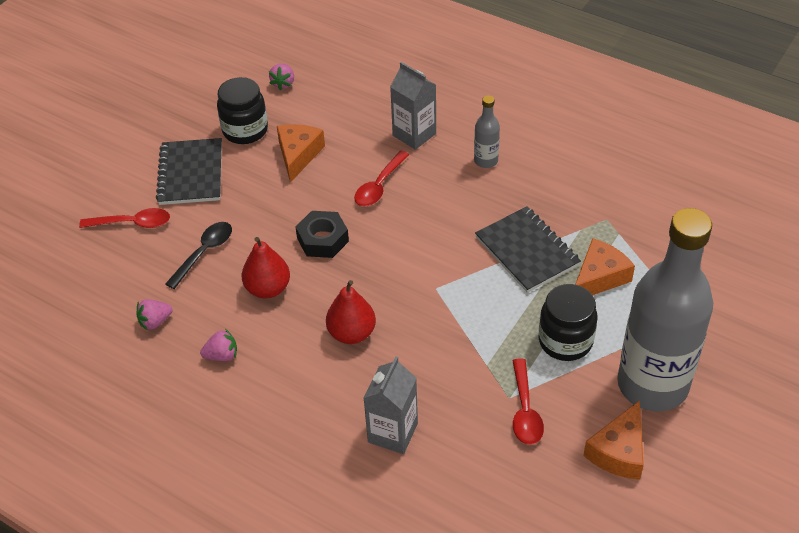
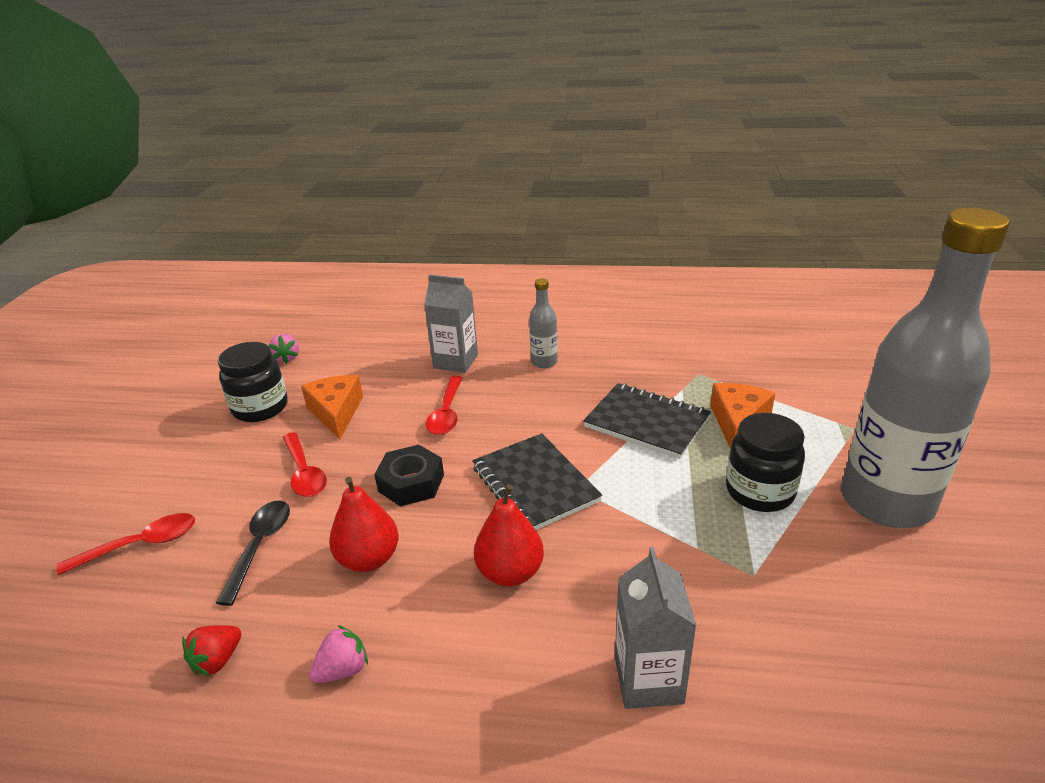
camera: 25 degrees left, 15 degrees down
pink strawberry [136,299,173,331] -> red strawberry [182,625,241,676]
black notebook [156,138,222,205] -> black notebook moved to [472,433,602,530]
red spoon [512,358,544,445] -> red spoon moved to [283,432,327,497]
orange cheese [583,400,644,480] -> none

